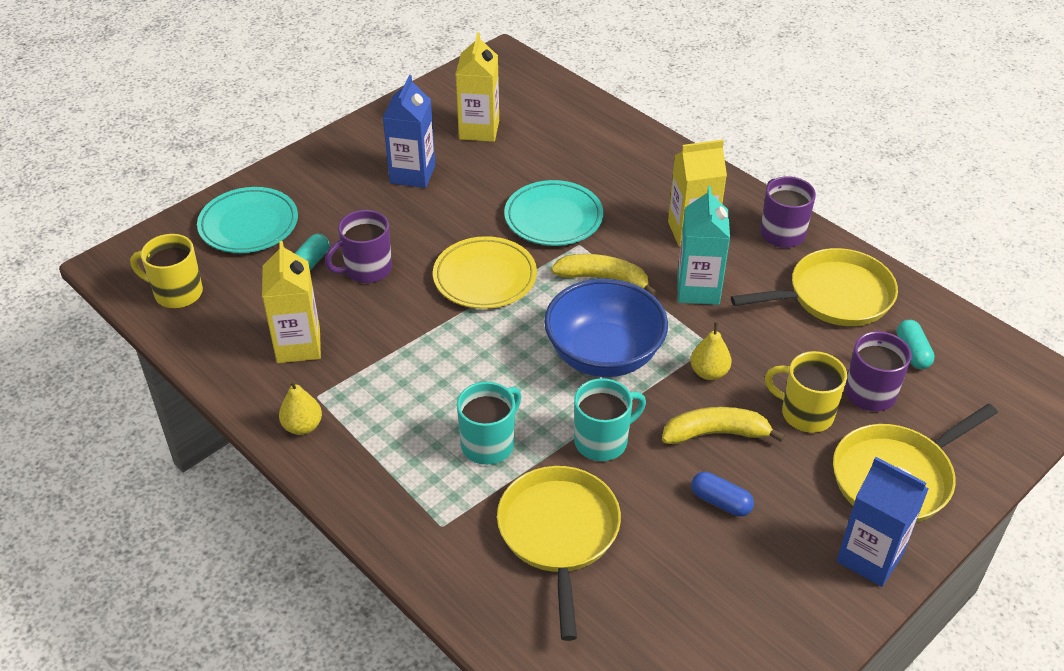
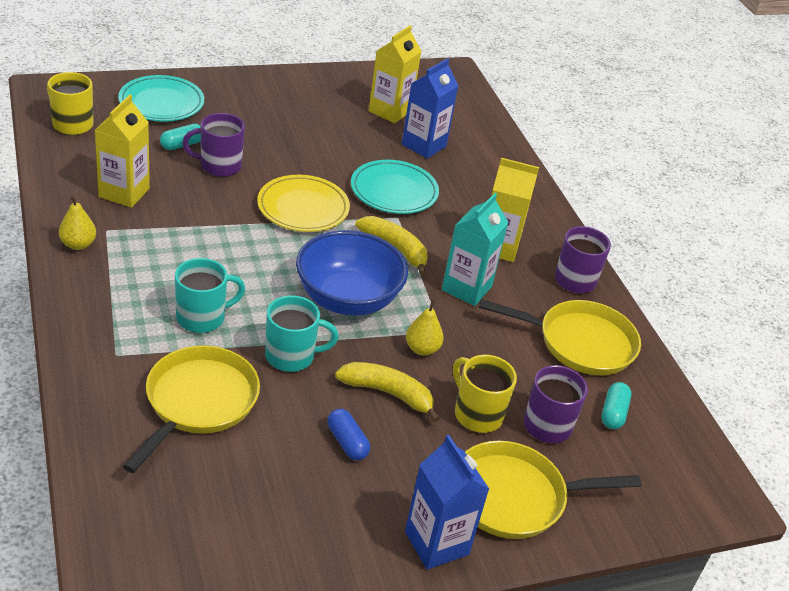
camera: 20 degrees right, 5 degrees down
blue carton [383,75,435,188] -> blue carton moved to [402,58,458,159]

